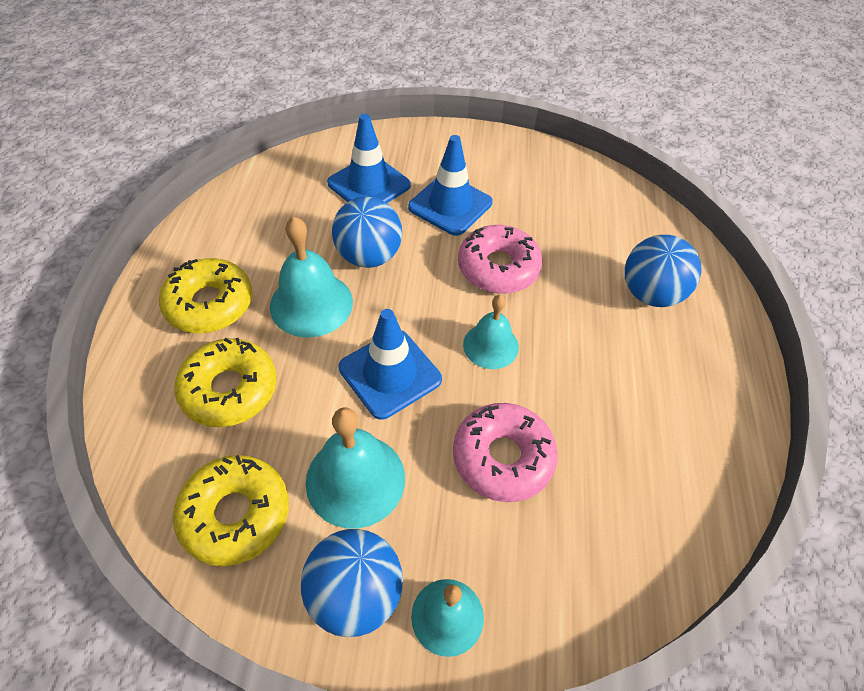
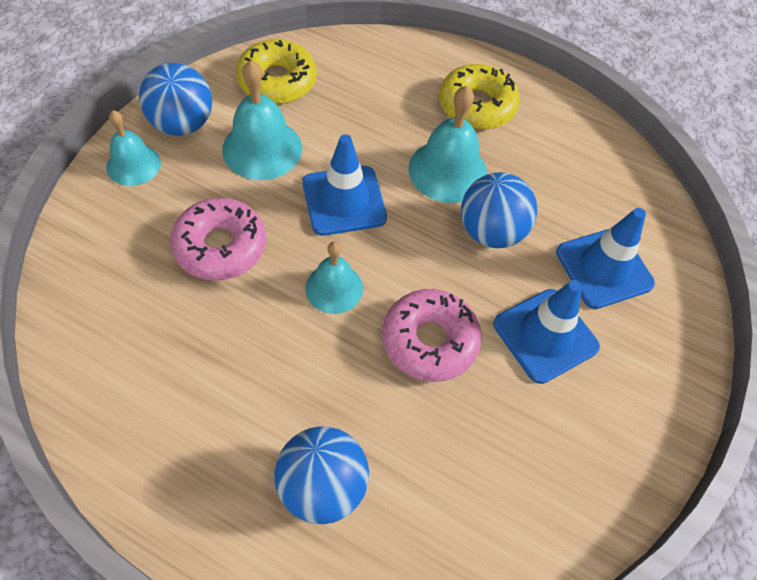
camera: 110 degrees right, 5 degrees up
yellow donut [174,338,277,427] -> none

